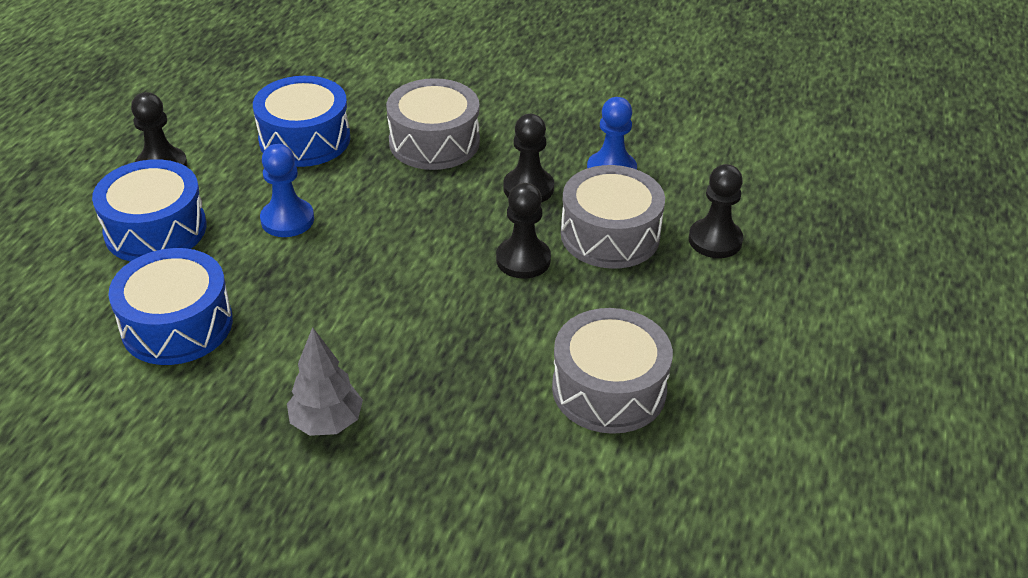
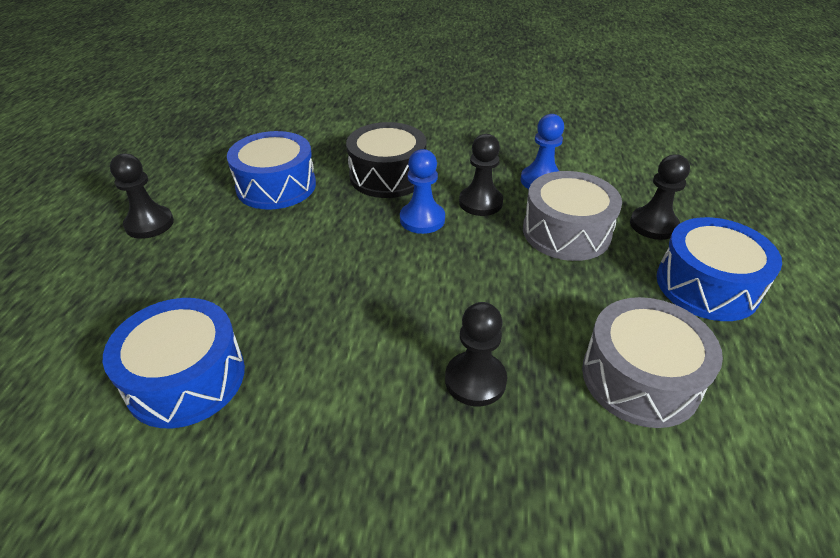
camera: 10 degrees left, 0 degrees up
blue drum [92,159,207,262] -> blue drum moved to [656,217,782,321]
blue pawn [260,144,314,237] -> blue pawn moved to [400,149,445,234]
grey tree [287,327,363,436] -> none
grey drum [386,78,480,170] -> black drum [346,122,427,198]
black pawn [496,183,551,279] -> black pawn moved to [445,302,507,406]

